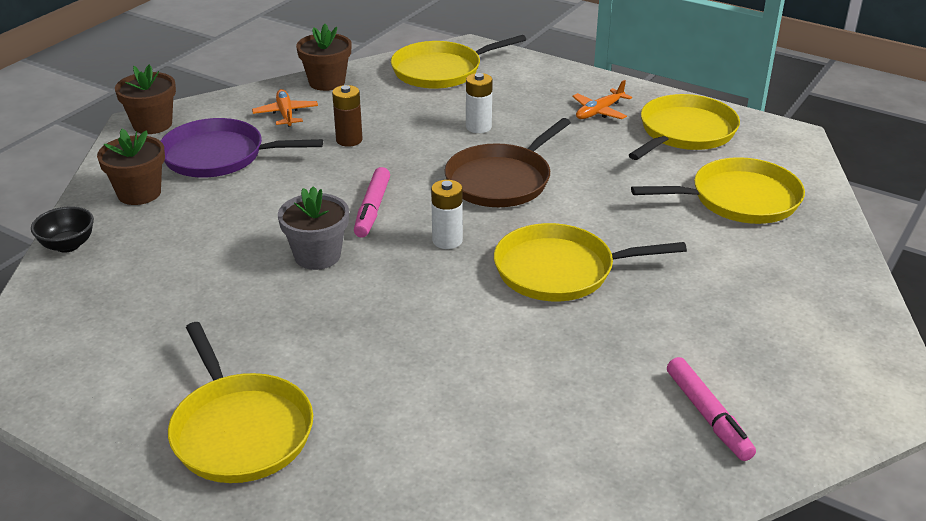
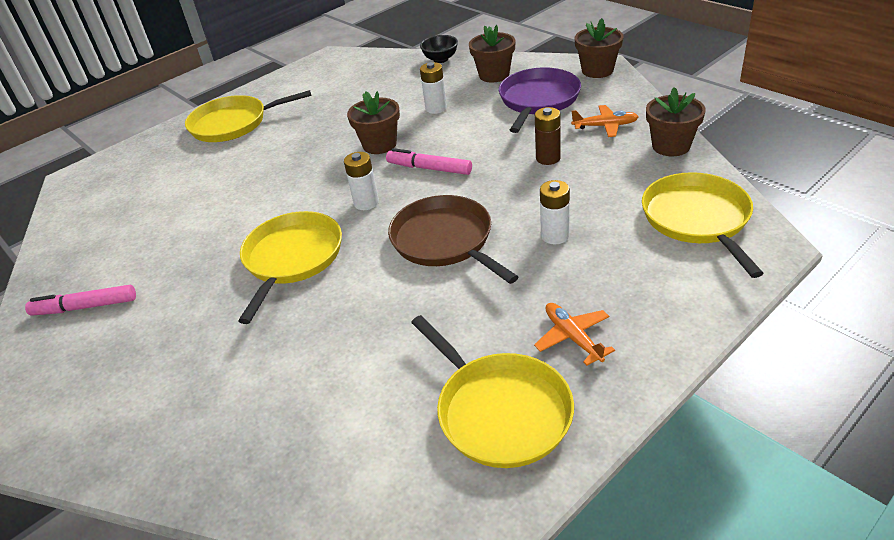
camera: 110 degrees right, 5 degrees up
grey flower pot [278,186,349,270] -> brown flower pot [347,91,400,154]
yellow pan [631,157,805,224] -> none
none -> white battery [420,62,447,114]

